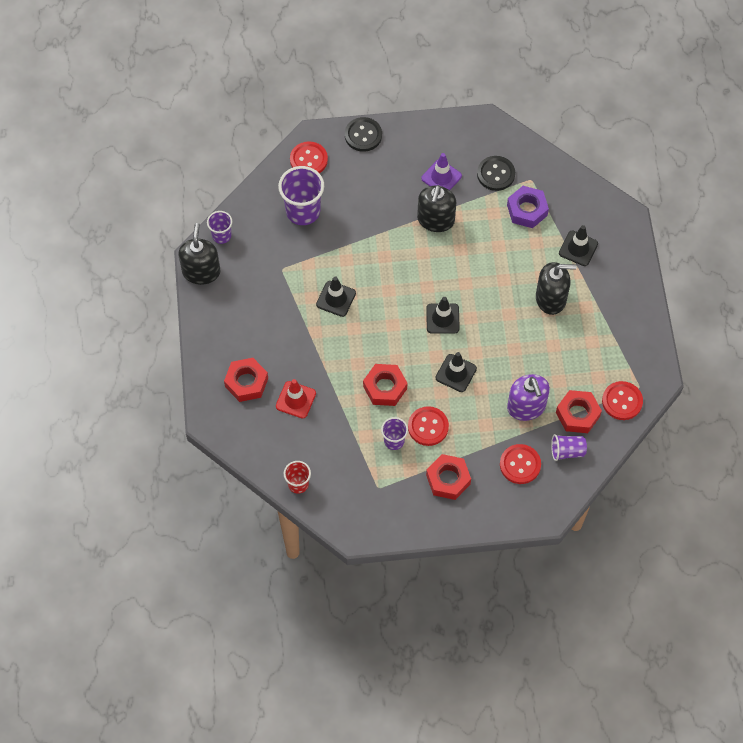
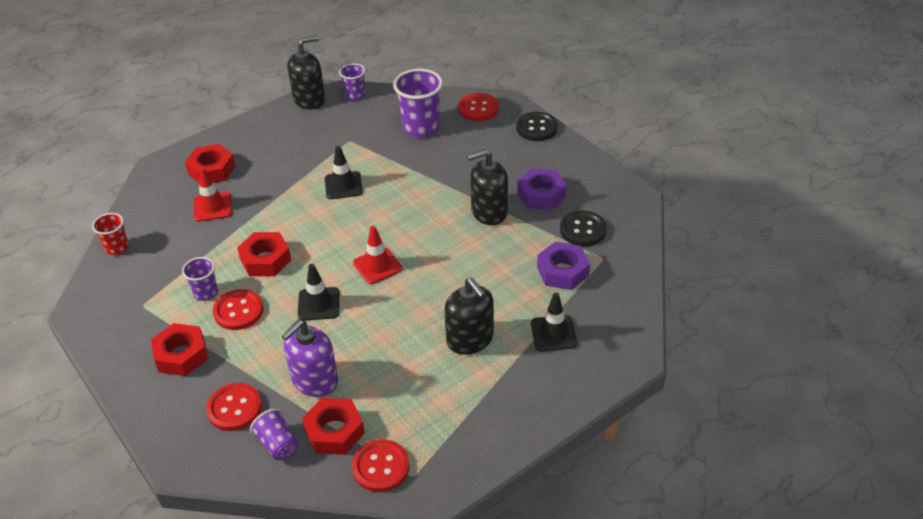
camera: 60 degrees right, 20 degrees down
purple traffic cone [421,153,462,190] -> purple nut [517,168,567,210]
black traffic cone [426,297,460,334] -> red traffic cone [353,226,402,284]

